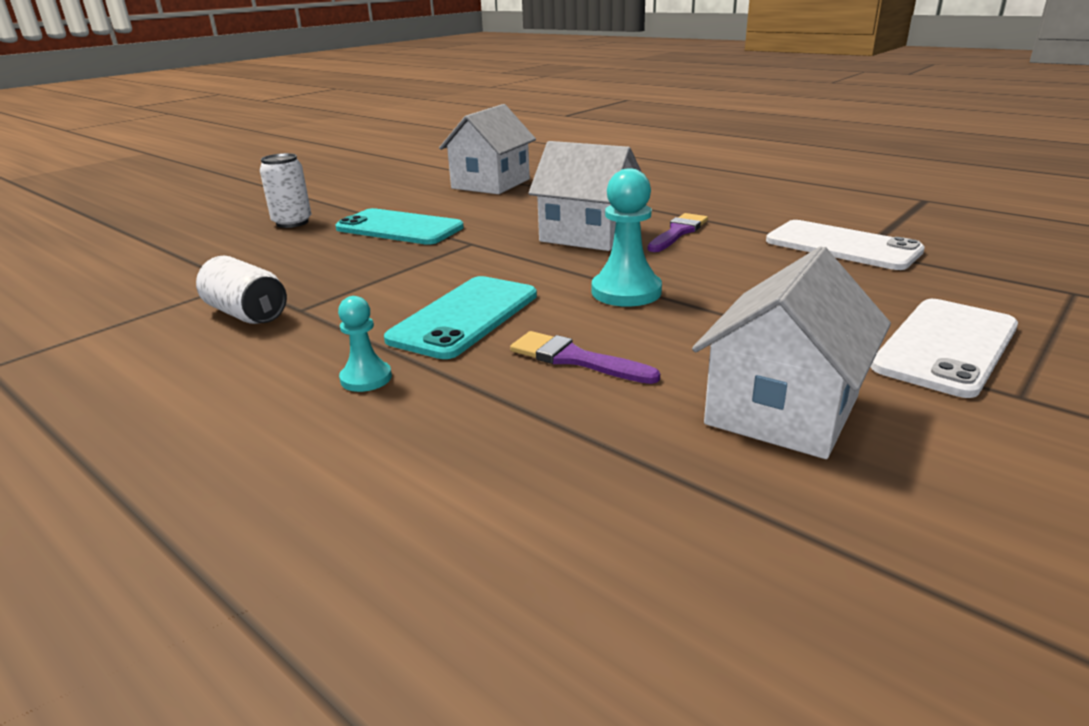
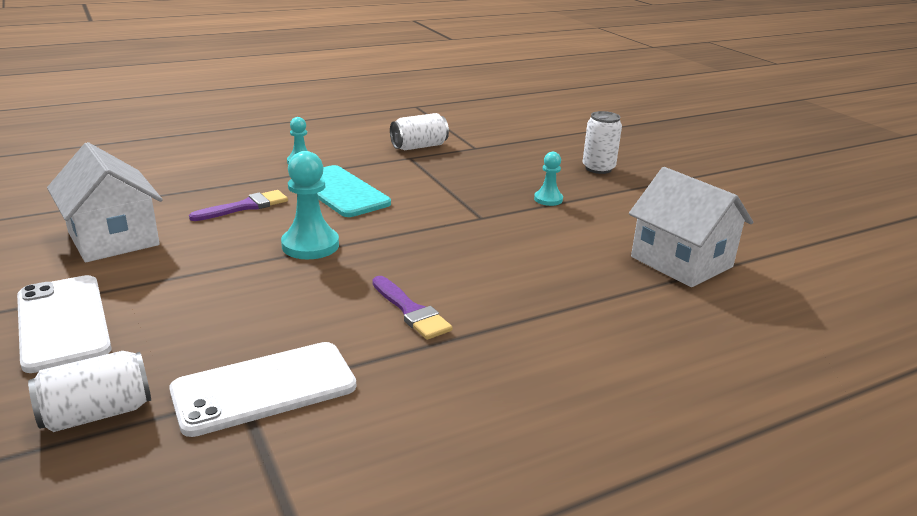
camera: 110 degrees right, 0 degrees up
turquoise phone [335,208,464,245] -> turquoise pawn [534,152,563,206]
white house [529,141,642,251] -> none
none -> white can [28,351,151,432]

